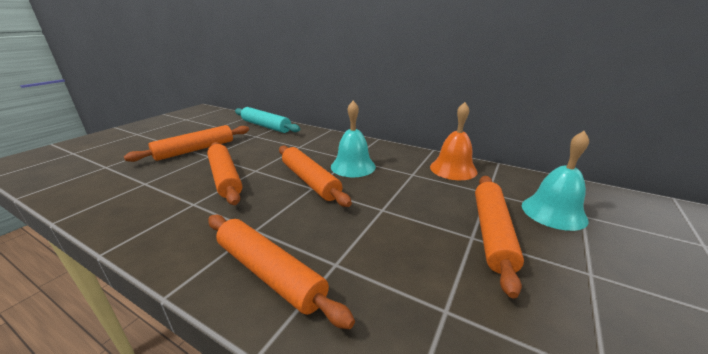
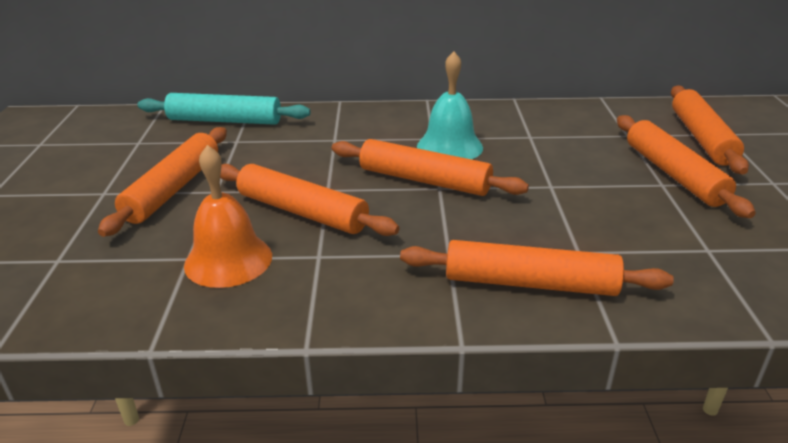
camera: 30 degrees left, 5 degrees up
orange bell [430,102,478,180] -> orange bell moved to [184,145,272,288]
turquoise bell [522,131,589,231] -> orange rolling pin [671,85,749,174]

